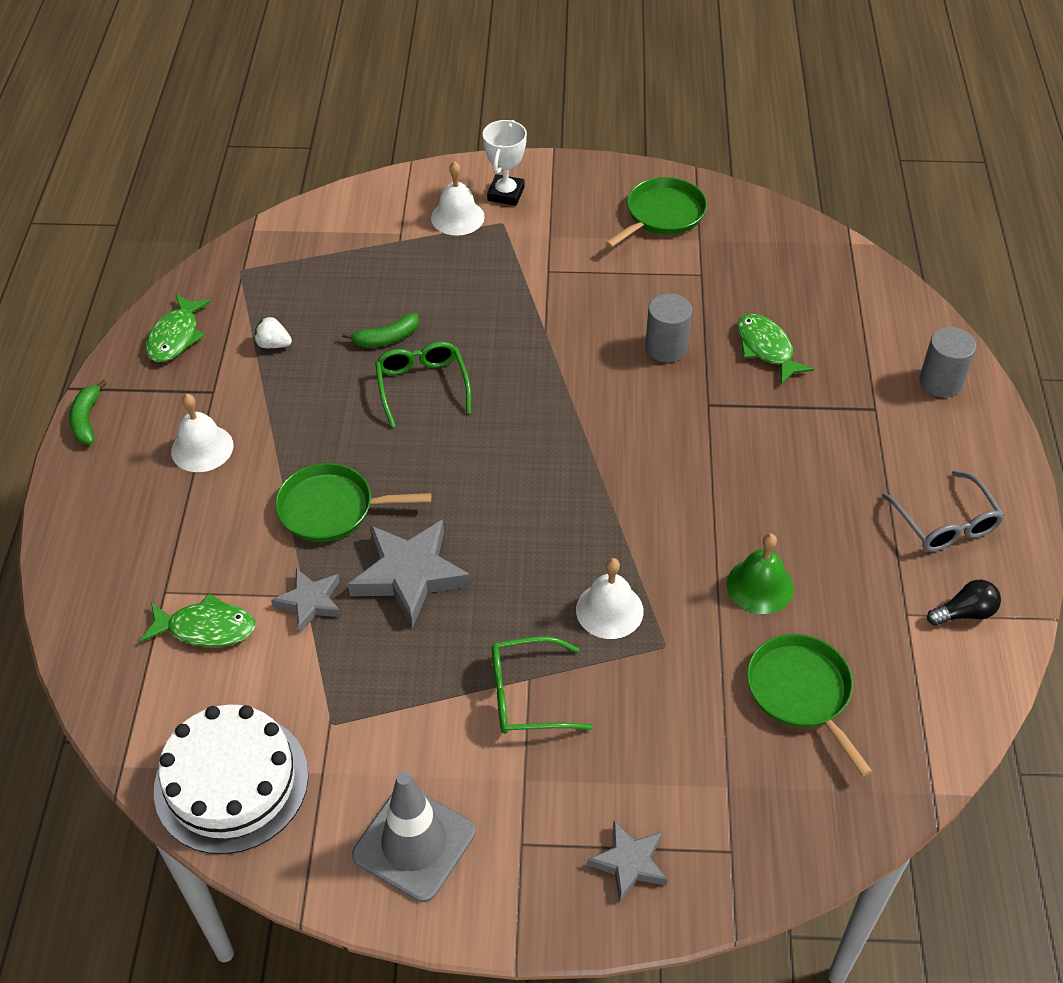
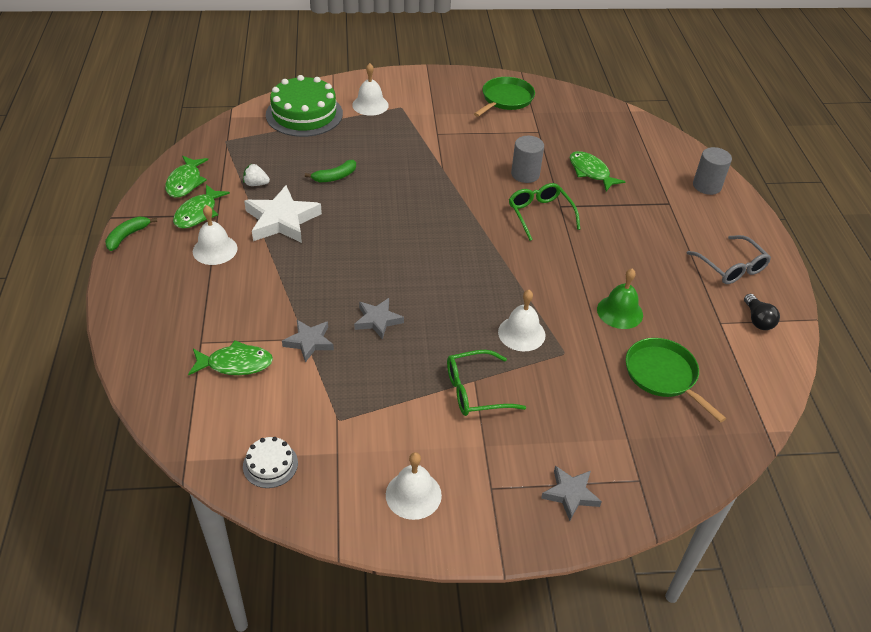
camera: 10 degrees left, 5 degrees down
green banana [69,380,107,444] -> green banana turned 45 degrees clockwise [105,217,157,251]
white cake [154,704,308,854] -> white cake [243,437,298,488], size x0.48
green pan [275,463,431,542] -> none
grey star [348,520,471,628] -> grey star [354,298,404,340], size x0.58
grey traffic cone [352,771,476,902] -> white bell [386,452,442,520]
green glasses [375,342,471,428] -> green glasses moved to [509,183,580,241]
white trophy [483,120,527,206] -> none
black light bulb [927,580,1001,626] -> black light bulb turned 105 degrees clockwise [744,294,780,330]
none -> green fish [173,185,230,229]
none -> white star [244,185,322,243]
none -> green cake [266,75,343,137]

